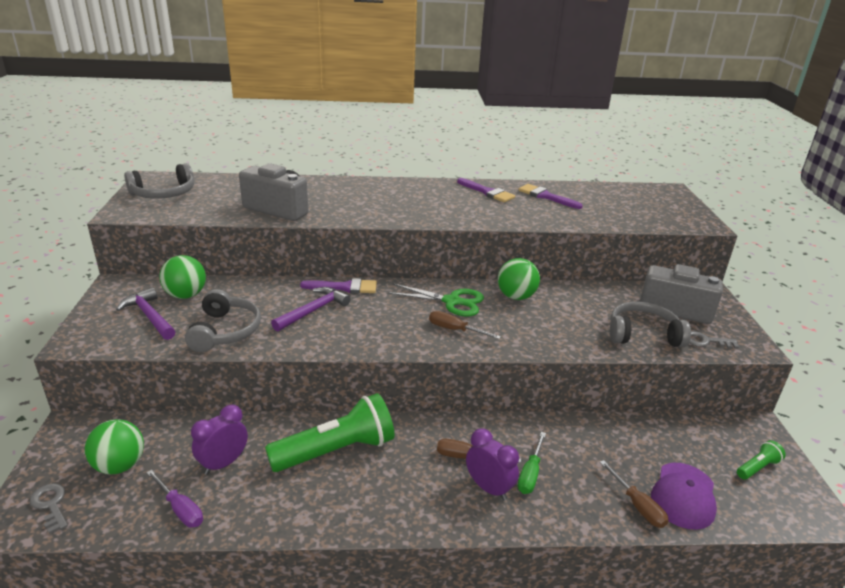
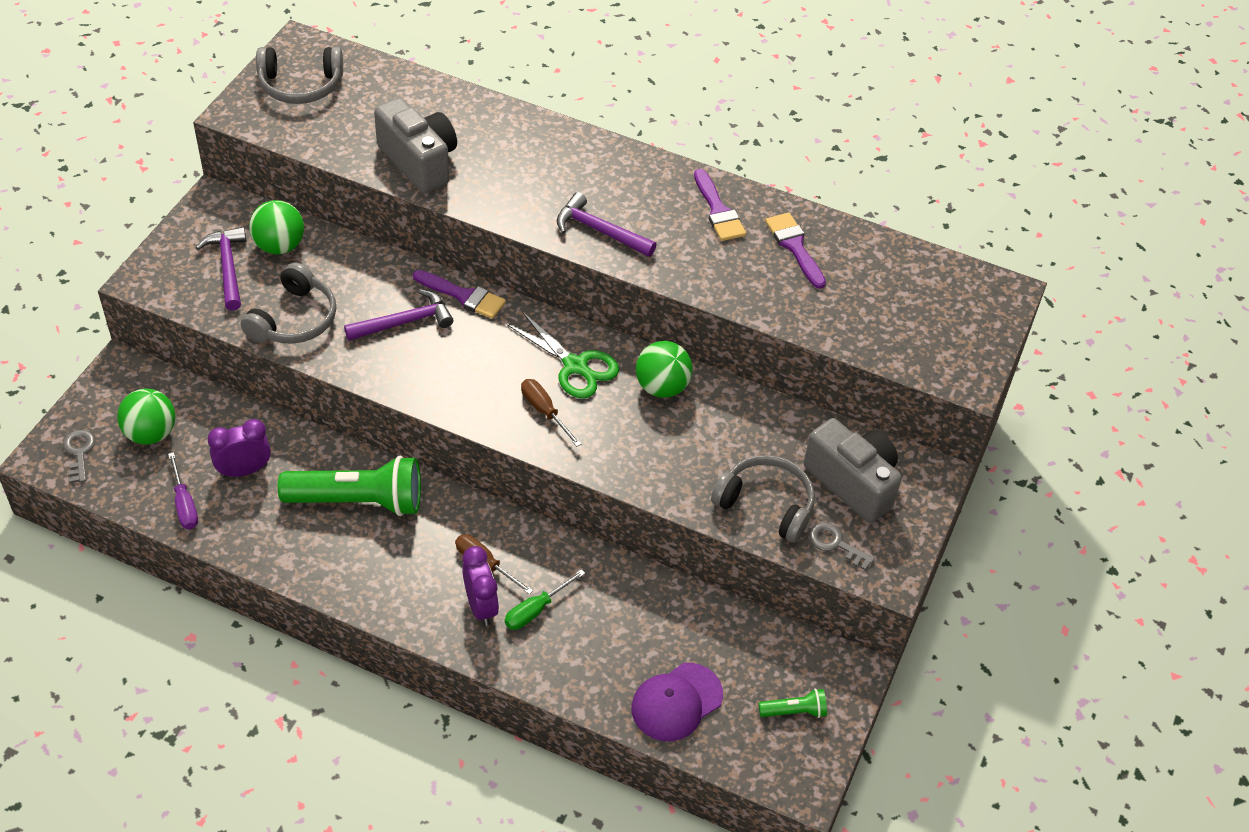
camera: 25 degrees right, 20 degrees up
brown screwdriver [600,460,669,528] -> none
none -> purple hammer [556,192,657,257]

